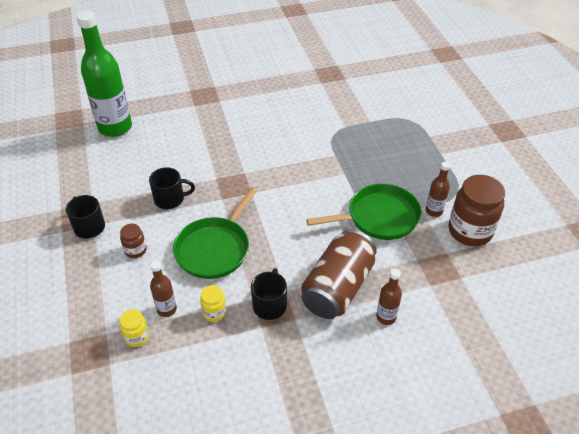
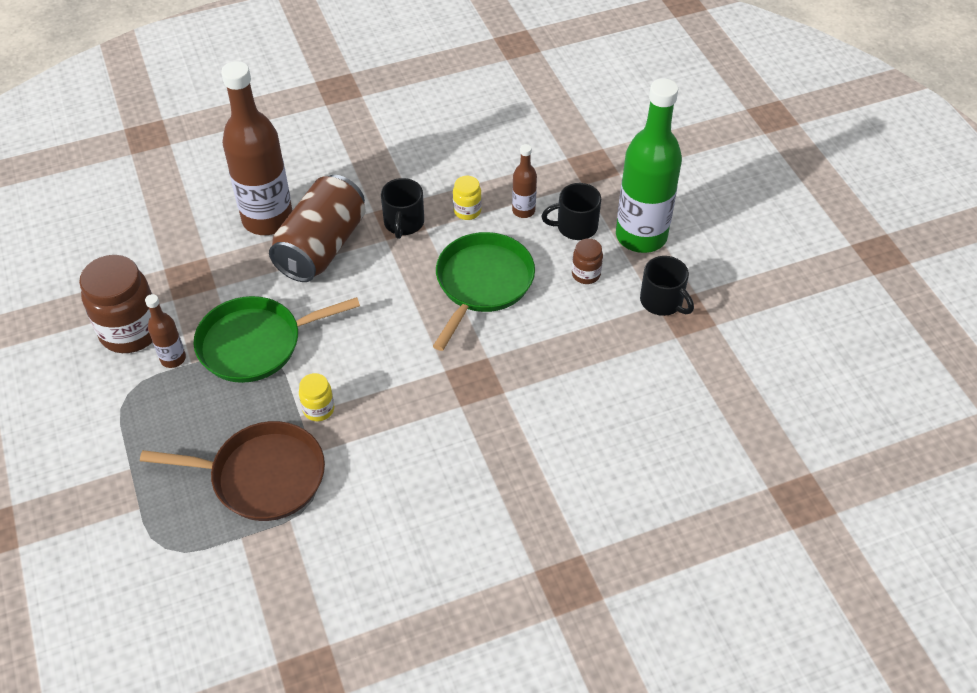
camera: 175 degrees right, 5 degrees up
green bottle [77,11,132,137] -> green bottle moved to [616,78,682,253]
yellow jar [120,310,149,347] -> yellow jar moved to [299,373,334,421]
black mug [149,167,195,209] -> black mug moved to [541,183,601,240]
brown bottle [376,269,402,325] -> brown bottle [221,61,293,235], size x2.20
none -> brown pan [140,421,325,521]

